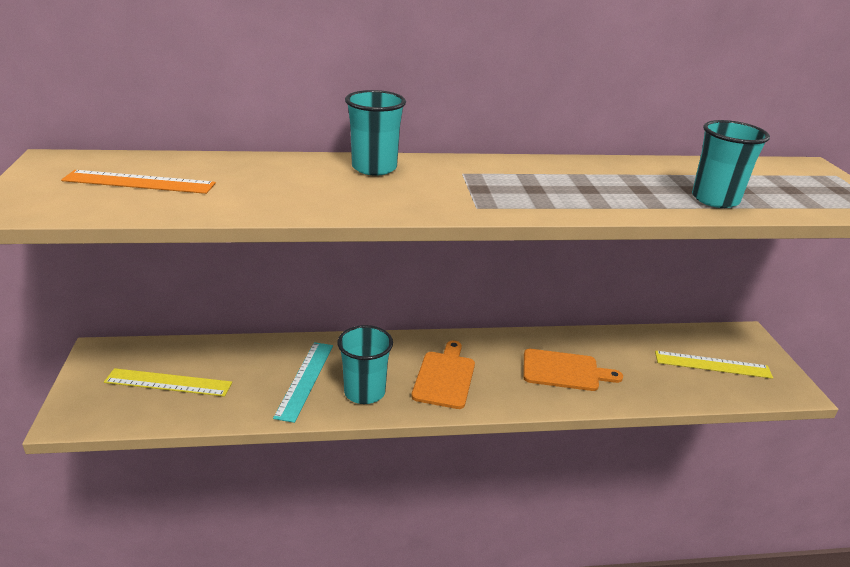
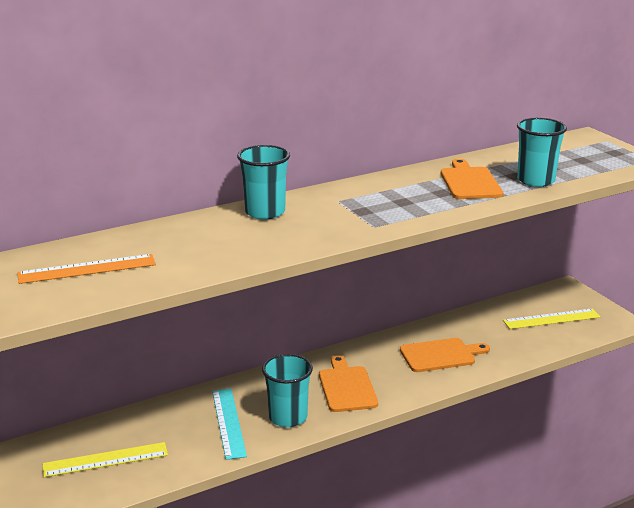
camera: 20 degrees left, 5 degrees down
none -> orange cutting board [441,159,503,199]

